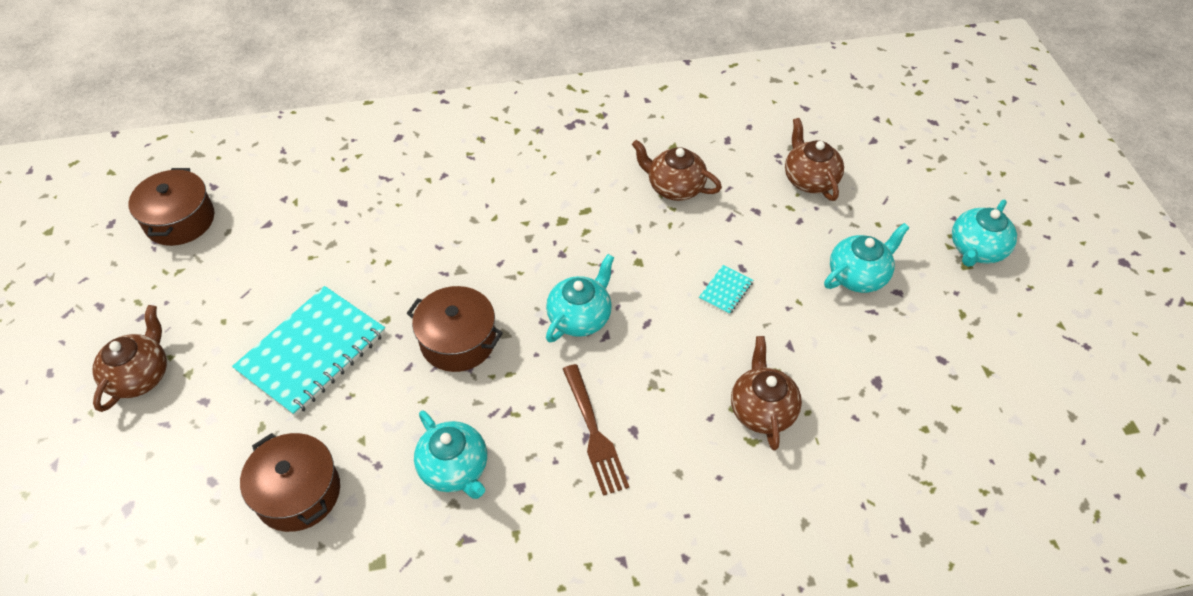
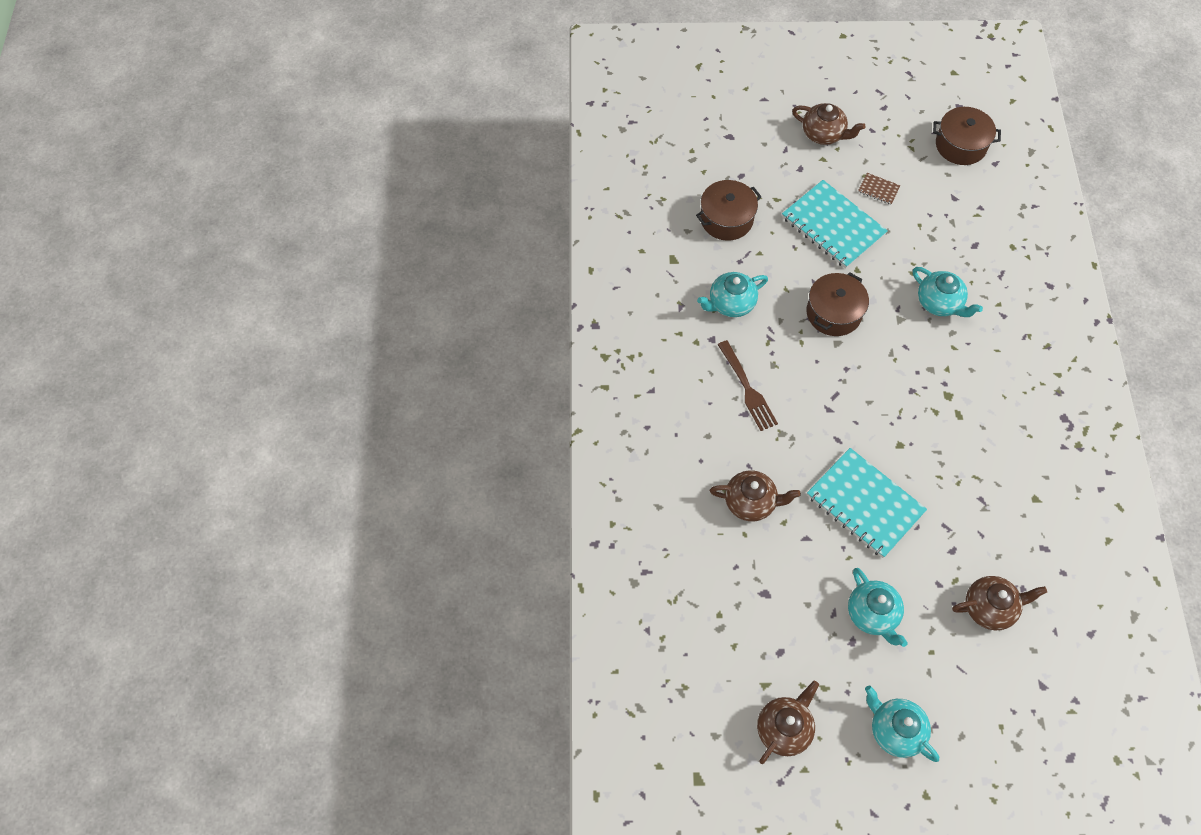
camera: 100 degrees right, 10 degrees up
turquoise teapot [546,254,614,343] -> turquoise teapot moved to [913,267,983,317]
brown fork [563,364,629,496] -> brown fork turned 105 degrees counterclockwise [717,340,778,431]
brown teapot [632,140,722,201] -> brown teapot moved to [757,681,819,764]
turquoise notebook [699,265,753,314] -> turquoise notebook [807,448,927,558], size x2.39
none -> brown notebook [858,173,900,205]

